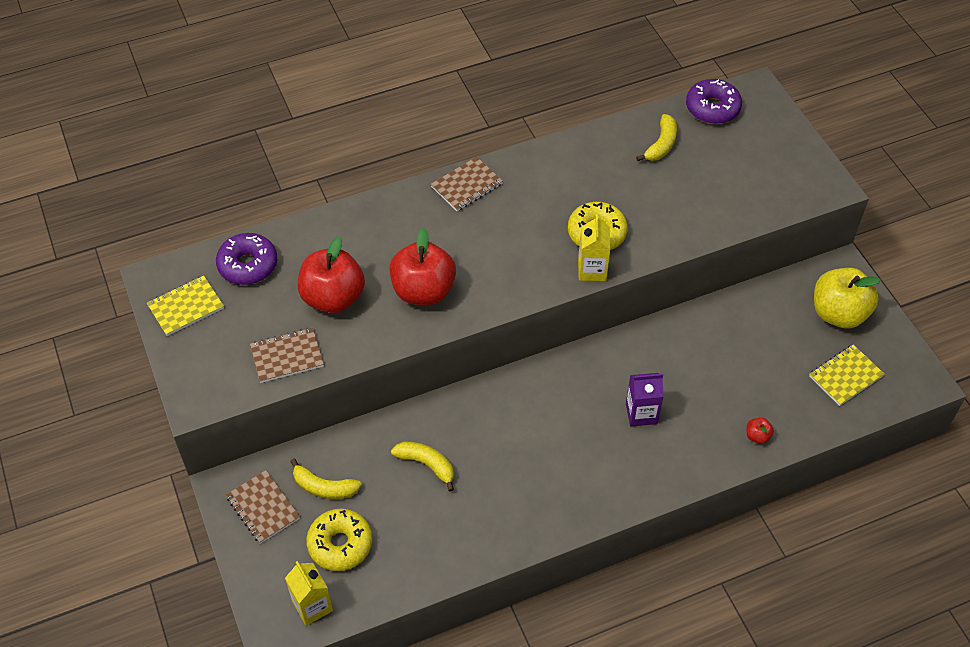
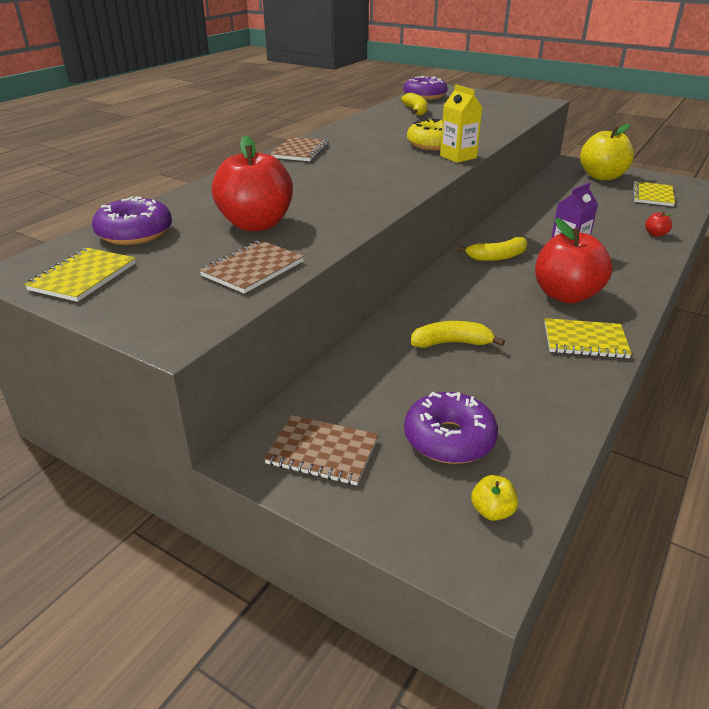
camera: 35 degrees left, 20 degrees down
yellow carton [285,561,333,626] -> yellow apple [471,475,518,521]
yellow banana [290,459,362,499] -> yellow banana moved to [457,237,528,261]
yellow donut [306,509,372,571] -> purple donut [404,392,498,464]
red apple [389,228,456,305] -> red apple moved to [535,218,613,303]
none -> yellow notebook [544,318,632,358]

